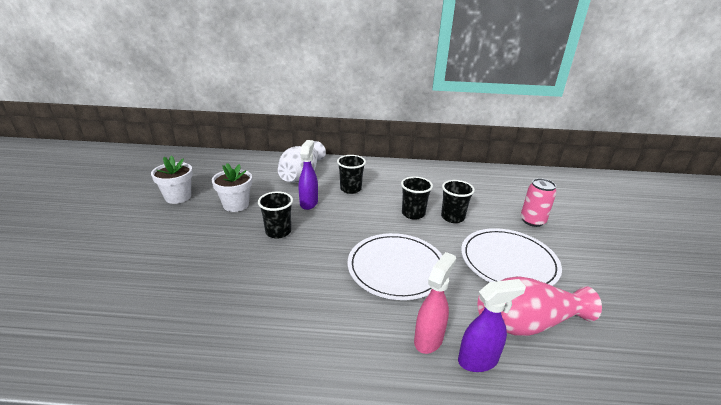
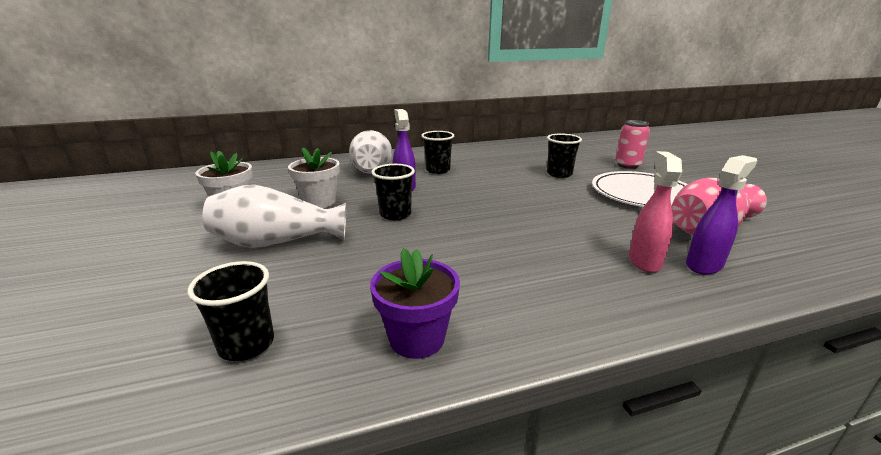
camera: 20 degrees left, 5 degrees down
white plate [347,233,443,300] -> none
black cup [401,176,433,220] -> black cup moved to [187,261,274,361]
none -> white vase [202,185,346,248]
none -> purple flower pot [370,248,460,359]

